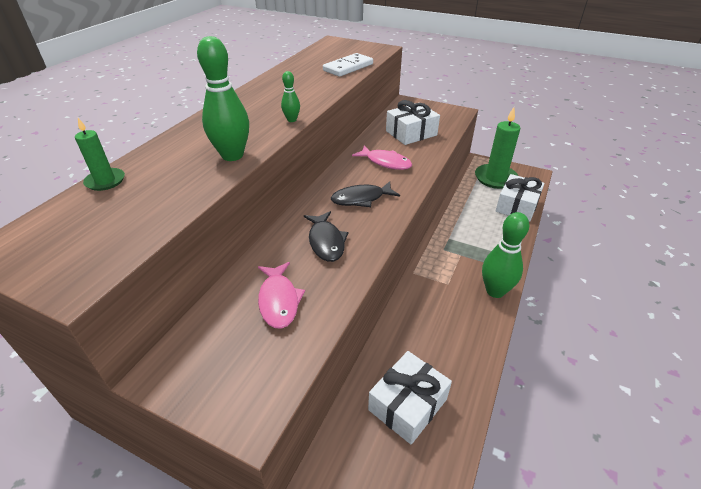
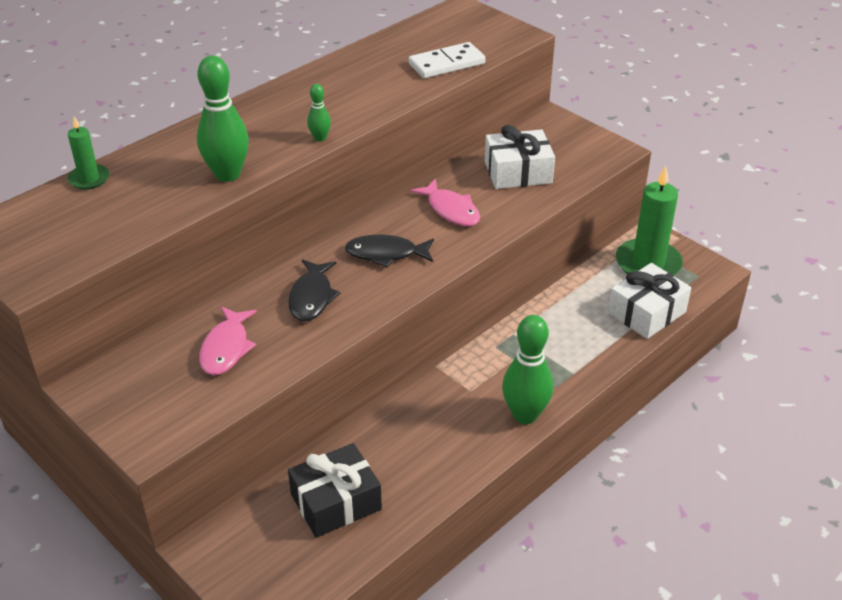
camera: 20 degrees right, 0 degrees up
white gift [368,351,452,444] -> black gift [288,443,382,538]

